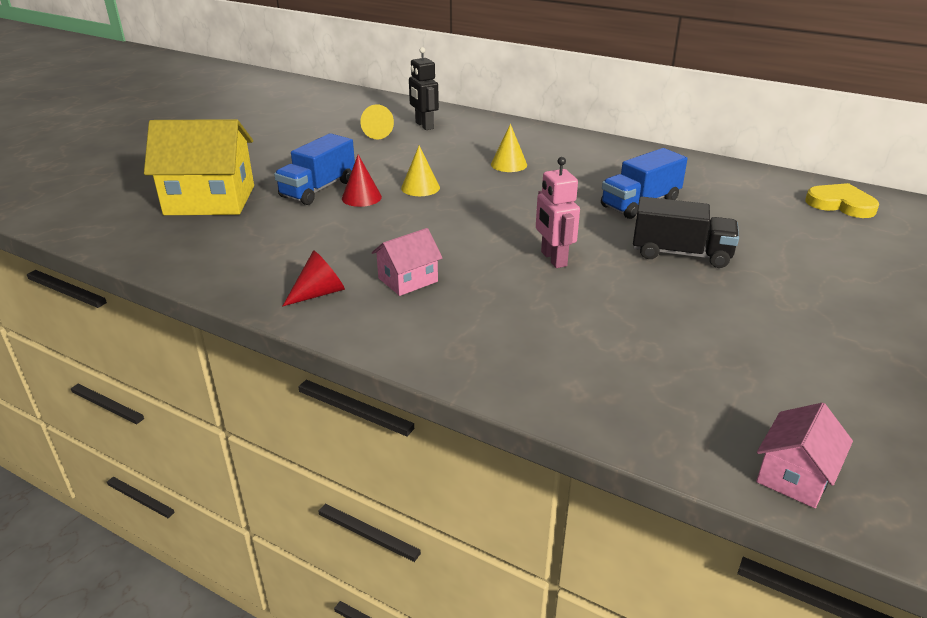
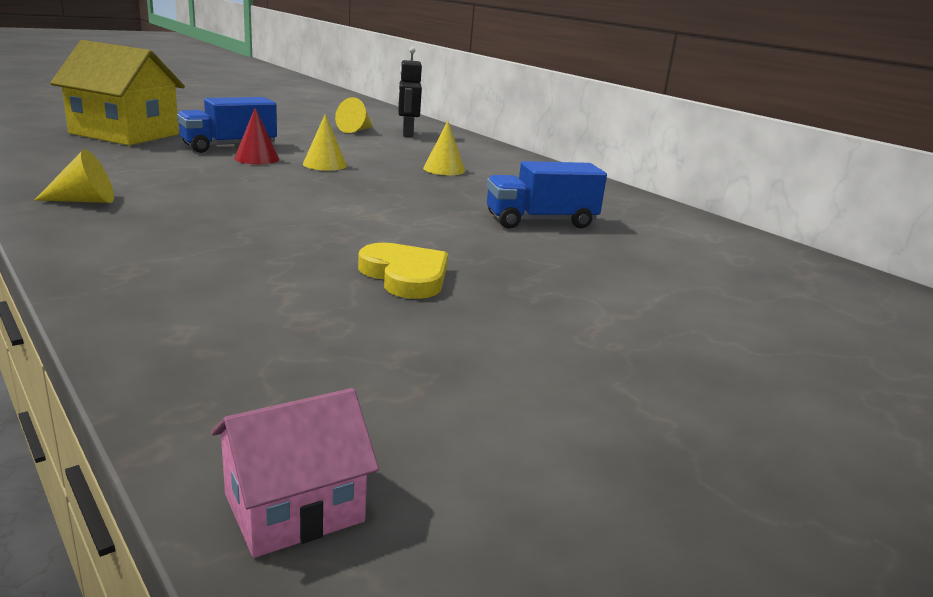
camera: 20 degrees right, 10 degrees down
red cone [283,250,345,306] -> yellow cone [35,149,114,203]
pink house [372,228,443,296] -> none
pink robot [536,157,580,268] -> none
black truck [633,197,739,268] -> none
yellow heart [805,183,879,218] -> yellow heart moved to [358,243,448,299]

